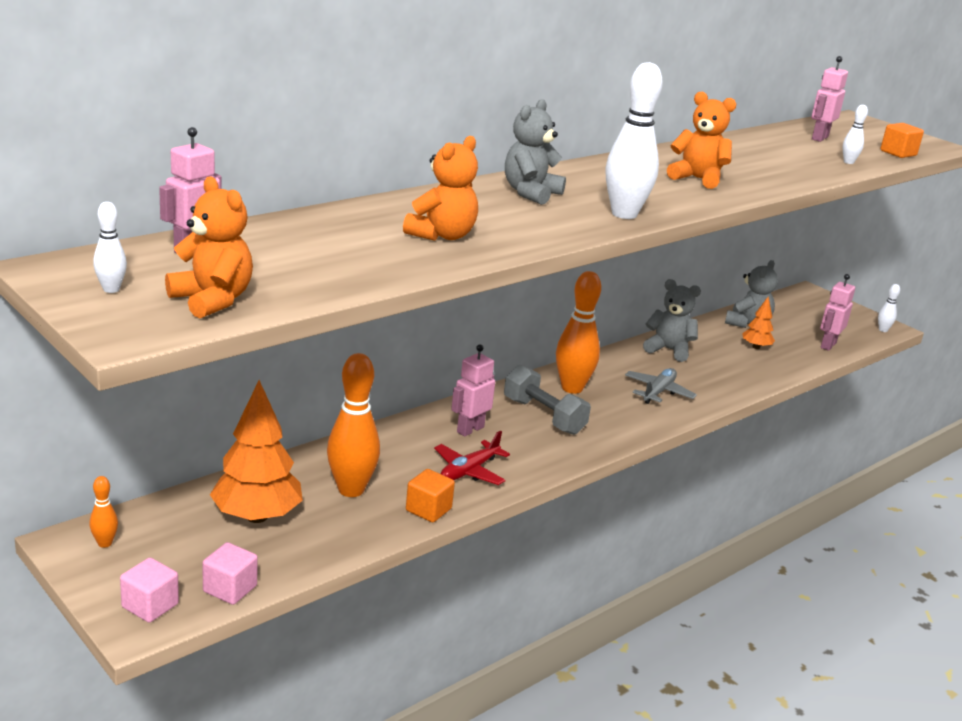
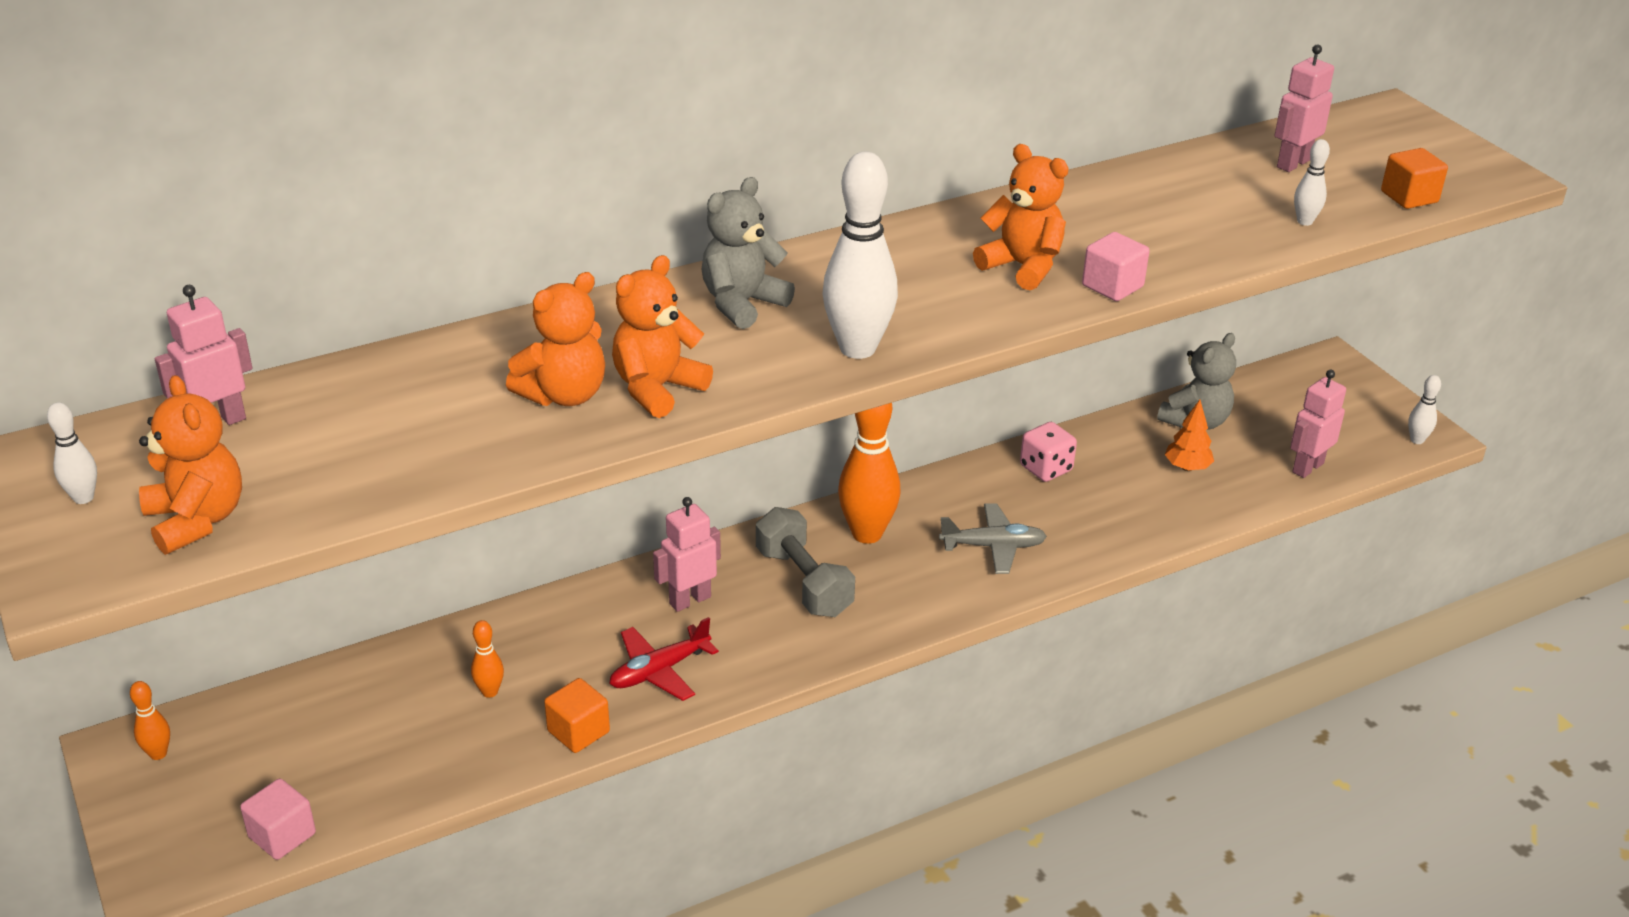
camera: 15 degrees right, 10 degrees up
pink cube [120,558,179,623] -> pink cube moved to [1082,232,1149,301]
orange tree [210,380,303,523] -> none
orange bowling pin [327,353,380,497] -> orange bowling pin [471,620,504,698], size x0.47
grey plane [625,368,697,404] -> grey plane turned 45 degrees clockwise [939,504,1047,574]
grey teddy bear [643,279,701,362] -> pink dice [1020,422,1077,482]
none -> orange teddy bear [612,255,713,418]

